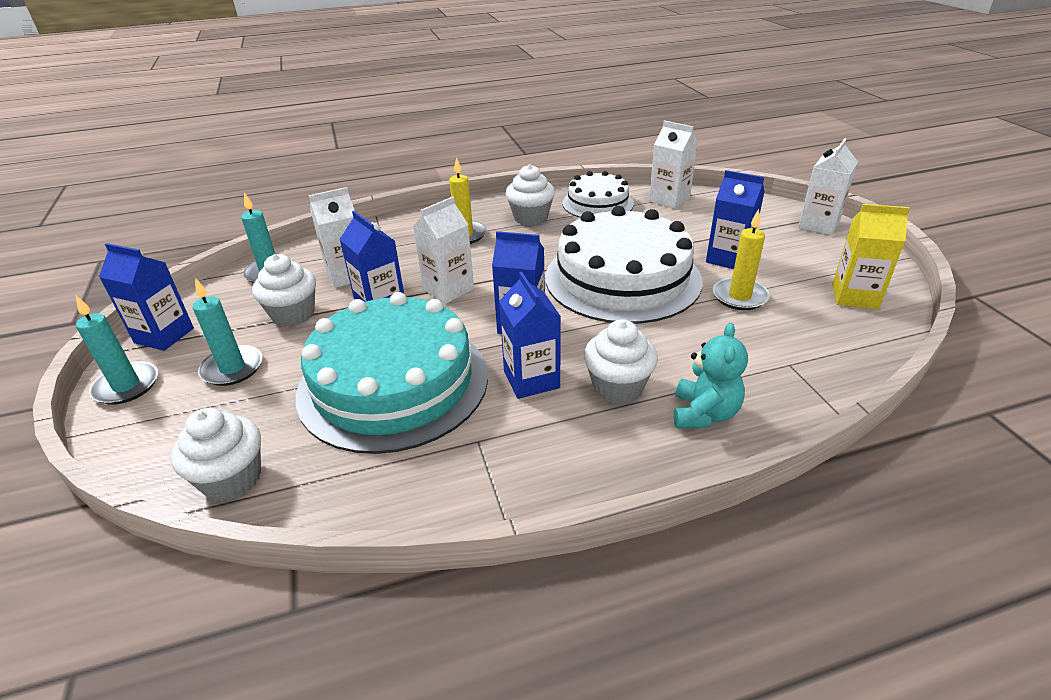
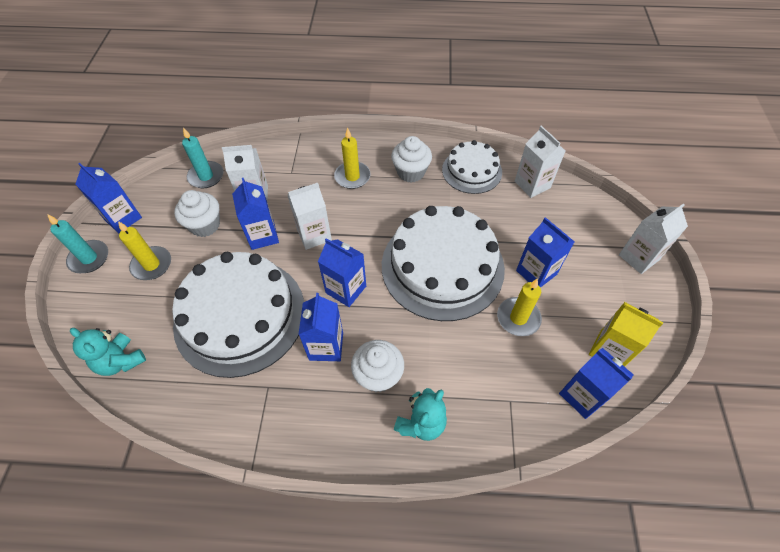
camera: 20 degrees right, 20 degrees up
white cupcake [171,408,261,501] -> turquoise teddy bear [70,328,146,376]
turquoise candle [193,278,263,386] -> yellow candle [118,221,171,280]
turquoise cake [296,292,488,454] -> white cake [172,252,304,378]
none -> blue carton [559,348,634,419]

